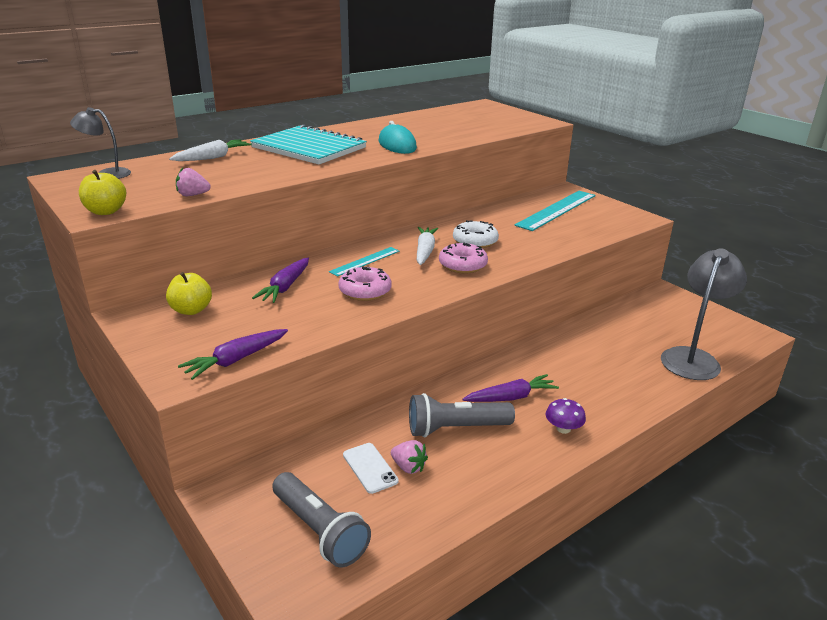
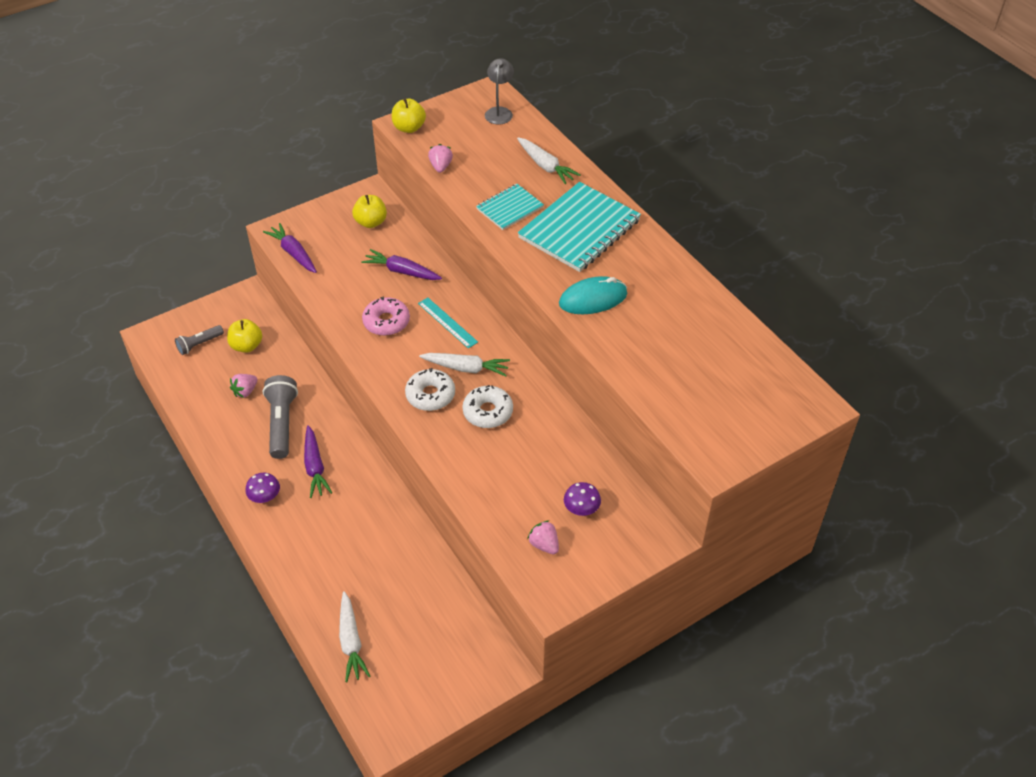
camera: 95 degrees right, 20 degrees up
grey flashlight [272,472,371,568] -> grey flashlight [175,325,224,355], size x0.59
white phone [343,443,399,494] -> none
pink donut [439,242,488,273] -> white donut [405,368,455,411]
turquoise ruler [515,191,596,231] -> purple mushroom [564,482,601,516]
grey lamp [661,248,747,380] -> white carrot [339,591,371,682]
none -> yellow apple [227,319,262,353]
none -> turquoise notebook [476,184,544,230]
none -> pink strawberry [527,520,559,554]

